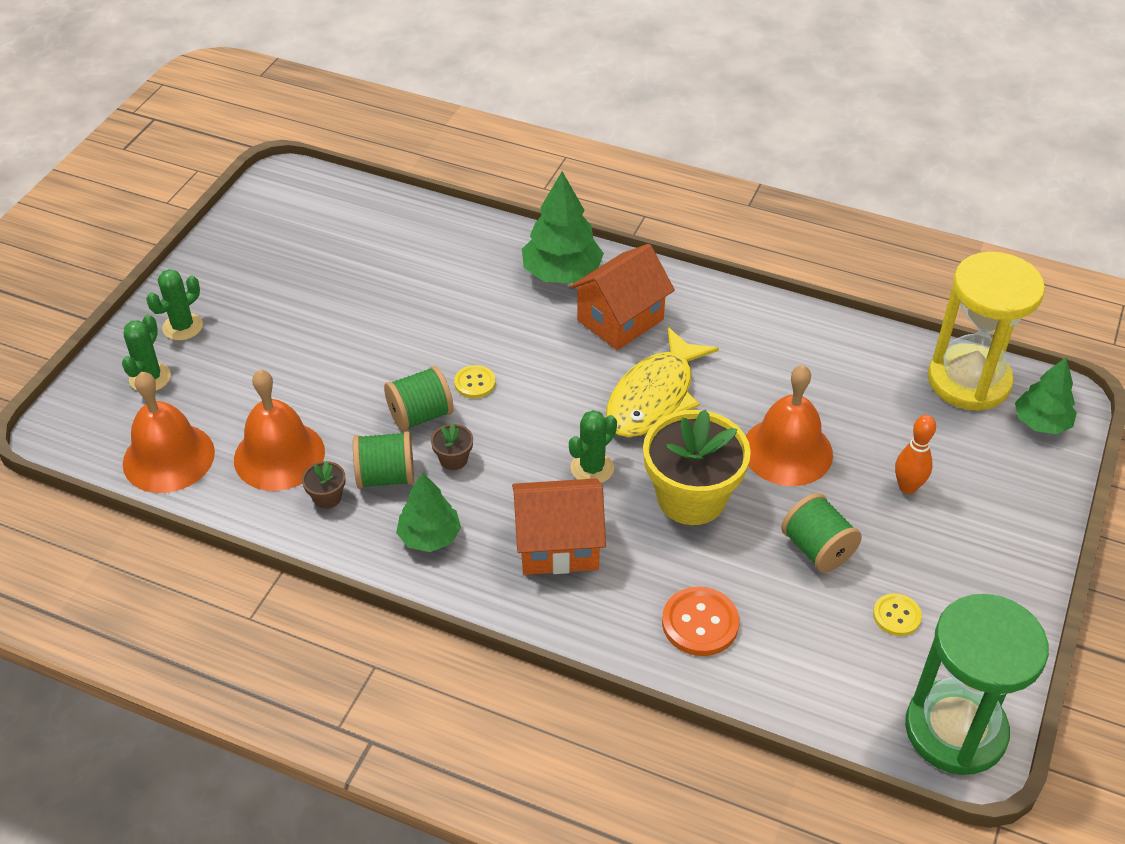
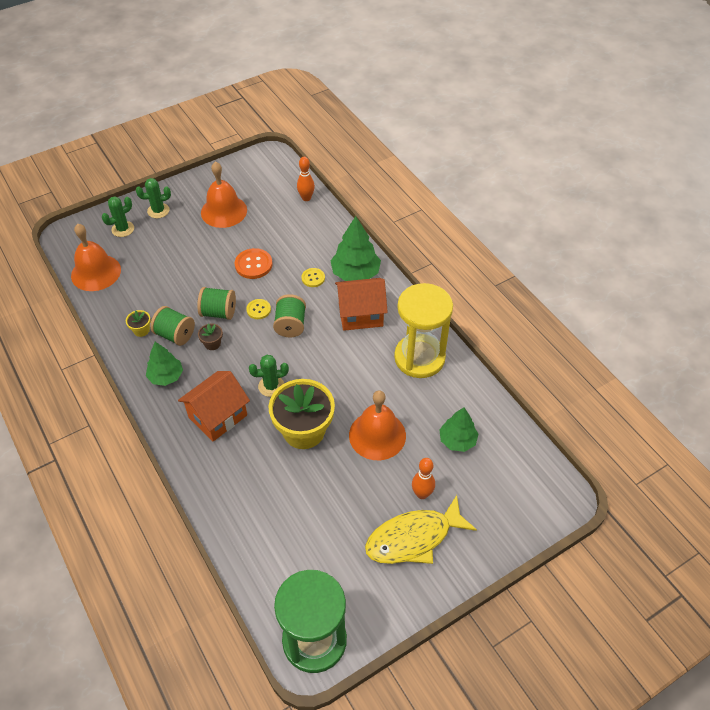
camera: 35 degrees right, 5 degrees up
orange bell [234,370,325,491] -> orange bell moved to [201,161,247,228]
brown flower pot [302,460,346,509] -> yellow flower pot [126,310,151,337]
orange house [512,478,606,575] -> orange house turned 75 degrees counterclockwise [178,371,250,442]
yellow fish [606,327,719,437] -> yellow fish moved to [365,495,477,564]
orange button [662,587,739,656] -> orange button moved to [235,248,273,279]
green spool [781,493,862,573] -> green spool moved to [273,294,306,337]
yellow button [873,593,922,636] -> yellow button moved to [301,268,325,287]
yellow hourglass [928,252,1045,411] -> yellow hourglass moved to [394,283,453,378]
green tree [1015,357,1077,434] -> green tree moved to [439,407,479,452]
none -> orange bowling pin [297,157,315,201]

